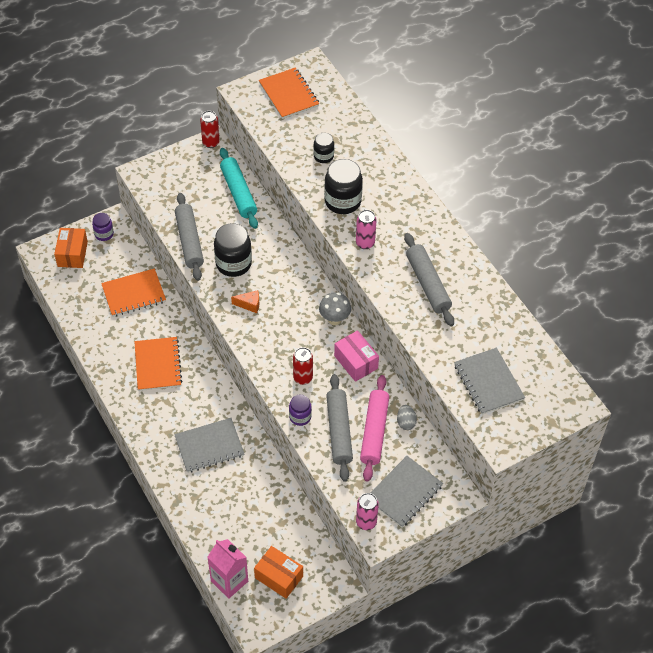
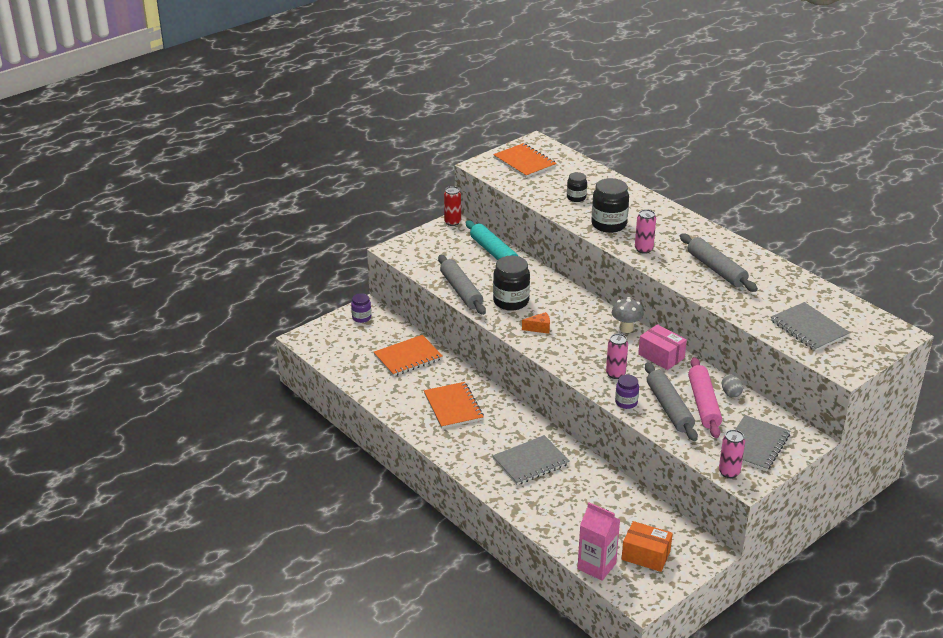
camera: 10 degrees left, 20 degrees down
orange box [54,228,88,268] -> none
red can [293,347,313,385] -> pink can [606,334,628,379]

